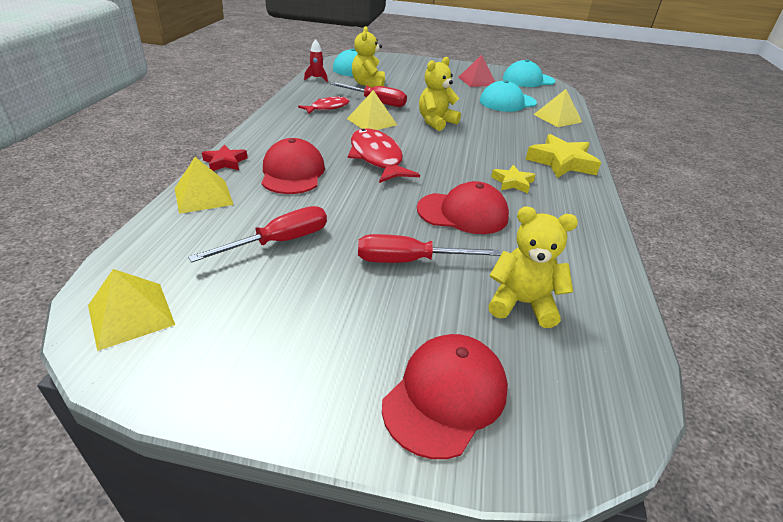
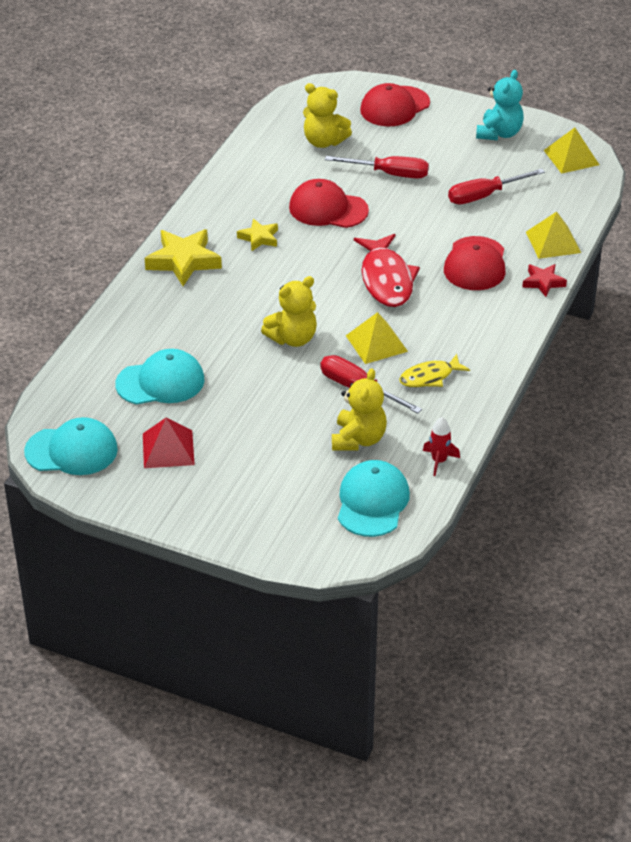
camera: 165 degrees left, 5 degrees up
red fish [298,96,349,114] -> yellow fish [399,354,470,387]
yellow pyramid [533,89,582,127] -> none
none -> turquoise teddy bear [476,70,524,140]

